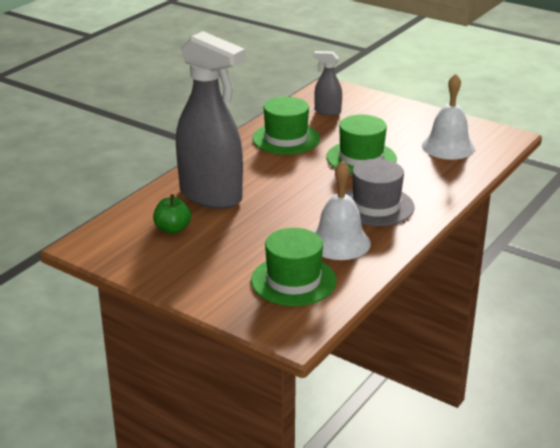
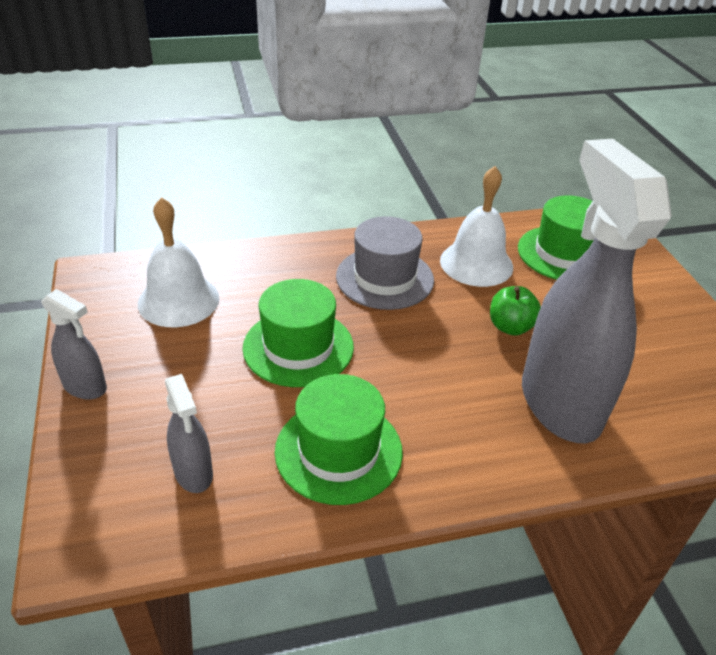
camera: 140 degrees left, 10 degrees up
green apple [153,194,191,234] -> green apple moved to [490,286,541,336]
none -> grey spray bottle [41,289,107,400]

